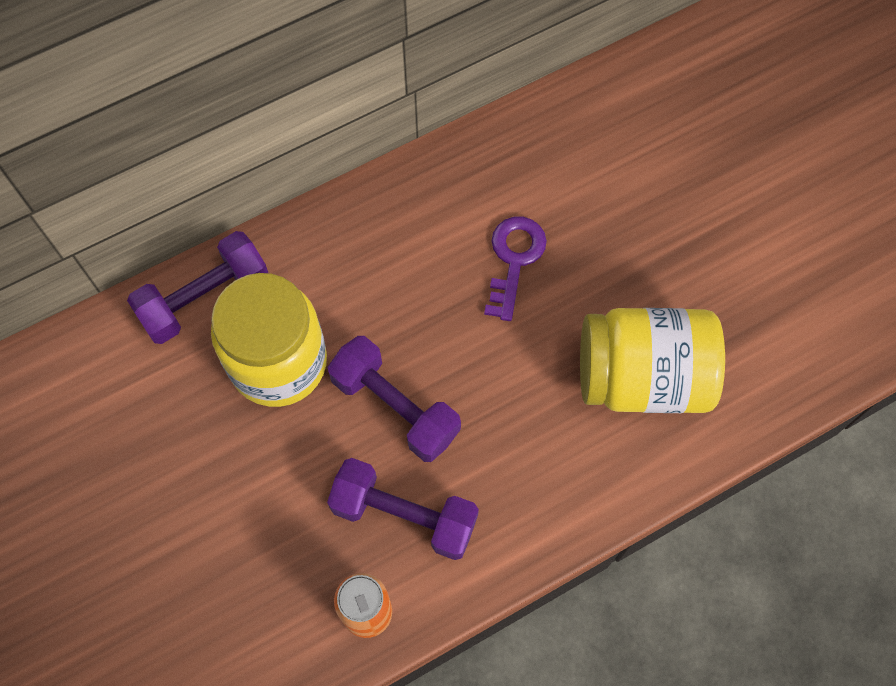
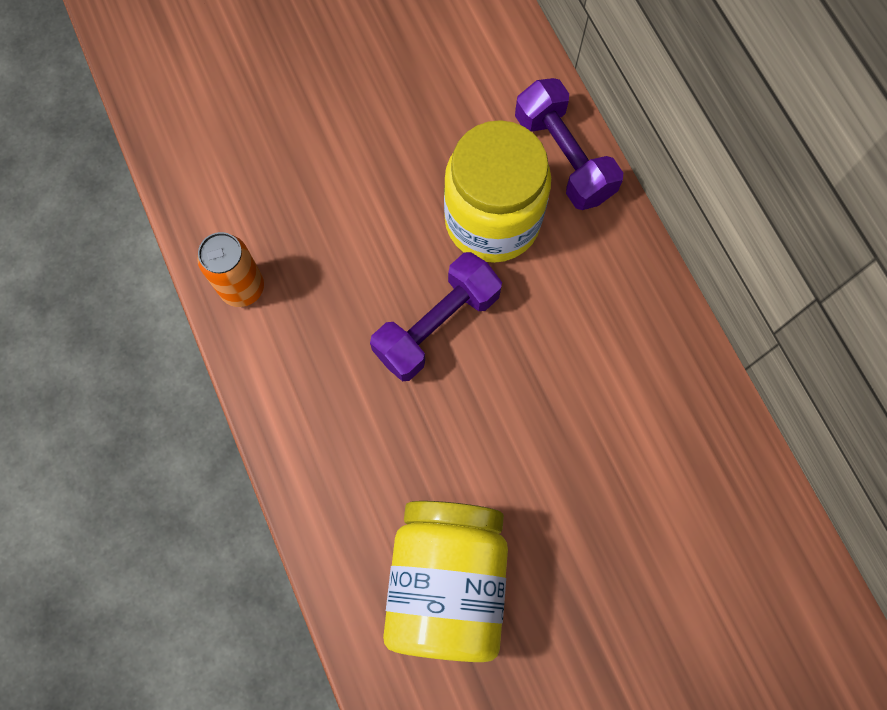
camera: 95 degrees right, 5 degrees up
purple dumbbell [327,458,479,560] -> none
purple key [484,217,547,321] -> none

